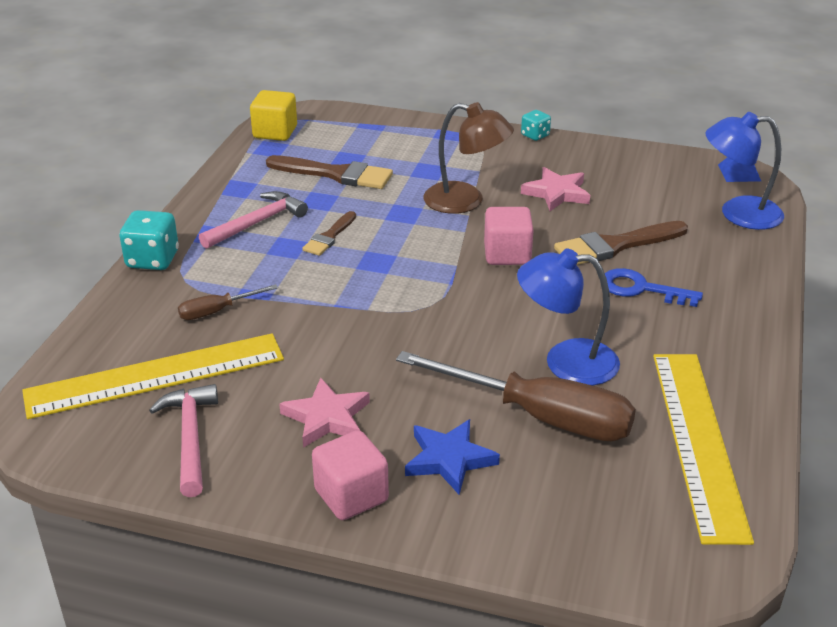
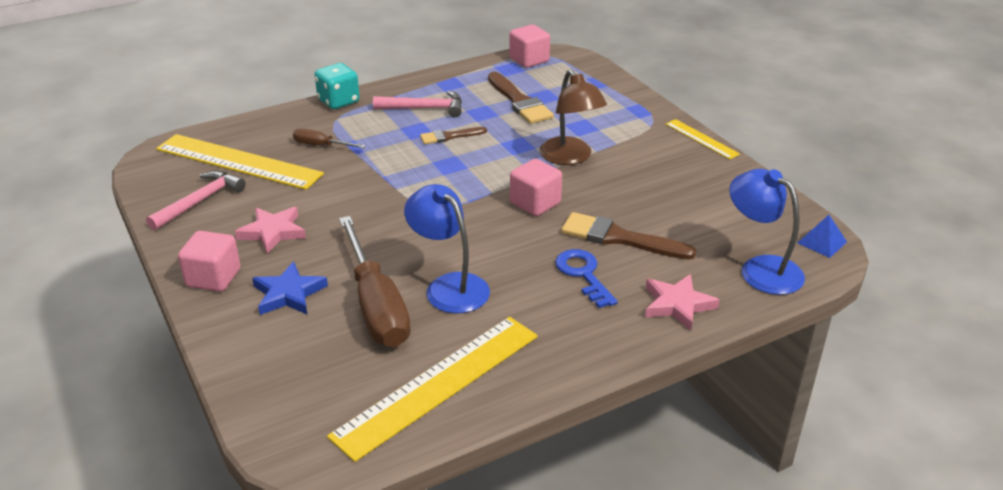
camera: 45 degrees right, 0 degrees up
yellow cube [250,90,297,141] -> pink cube [509,24,550,68]
turquoise dice [521,110,551,141] -> yellow ruler [665,119,740,159]
pink star [521,167,590,211] -> pink star moved to [645,274,720,331]

